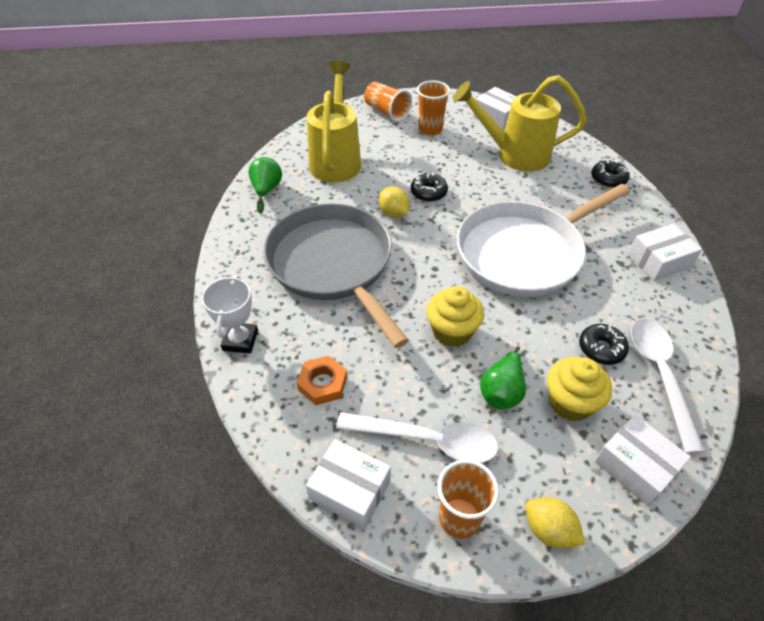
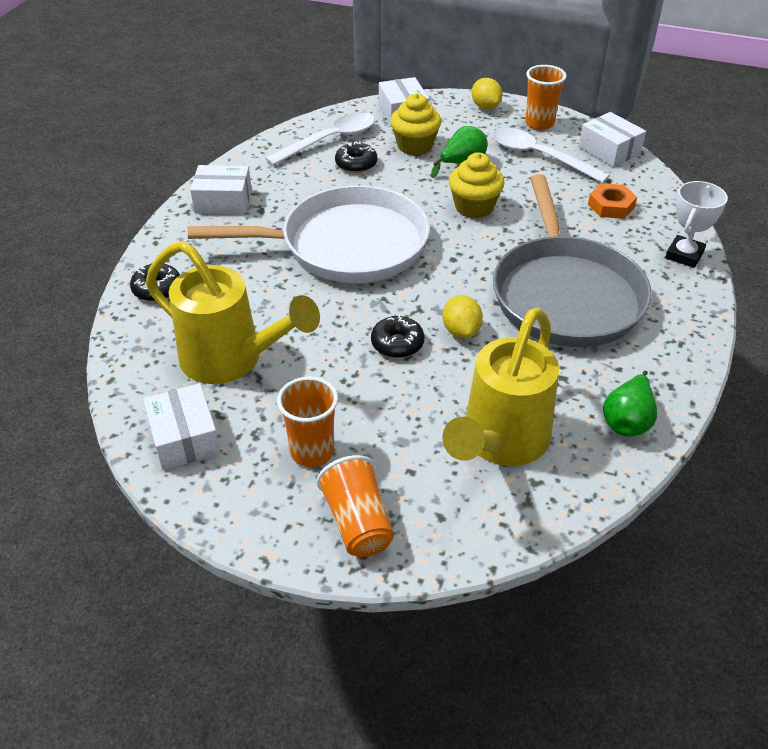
camera: 155 degrees left, 5 degrees down
white spoon [631,319,705,453] -> white spoon turned 150 degrees counterclockwise [265,112,375,166]

